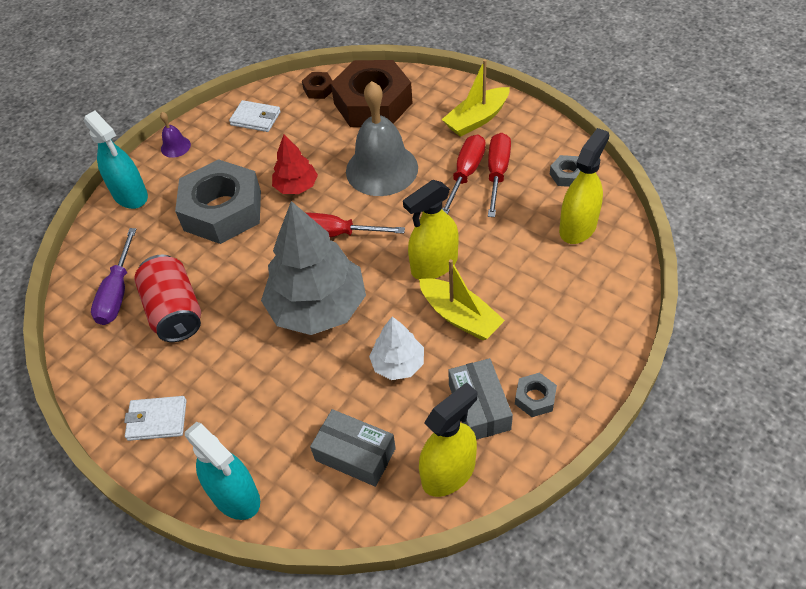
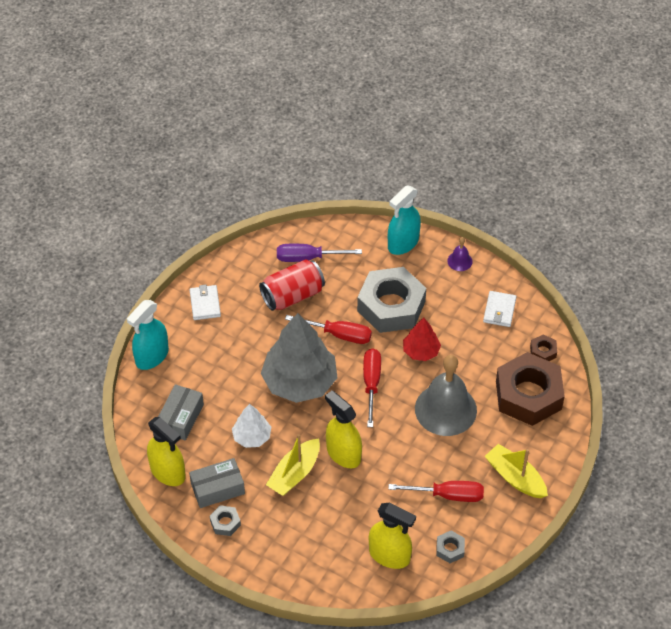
camera: 80 degrees right, 0 degrees up
red screwdriver [442,135,486,214] -> red screwdriver moved to [285,315,372,344]

